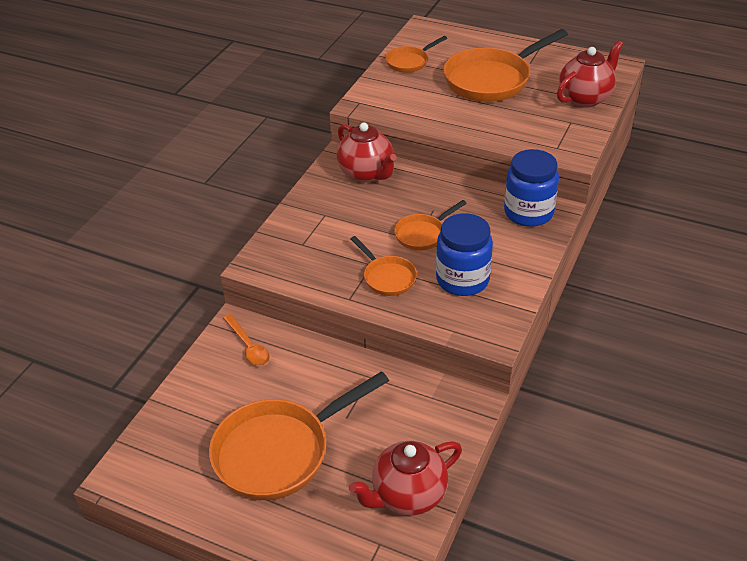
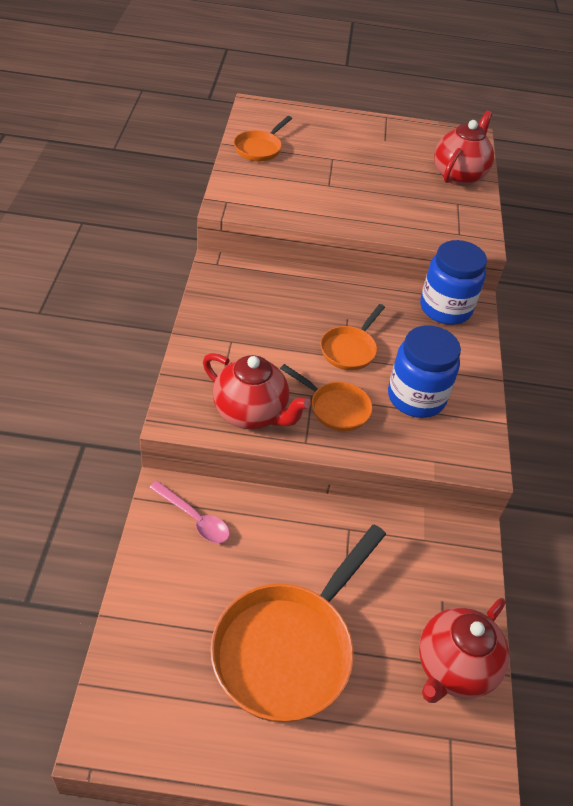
camera: 25 degrees left, 5 degrees up
orange spoon [223,314,270,366] -> pink spoon [149,481,230,543]
red teapot [337,122,397,182] -> red teapot moved to [203,353,311,430]
orange pan [443,29,568,102] -> none

